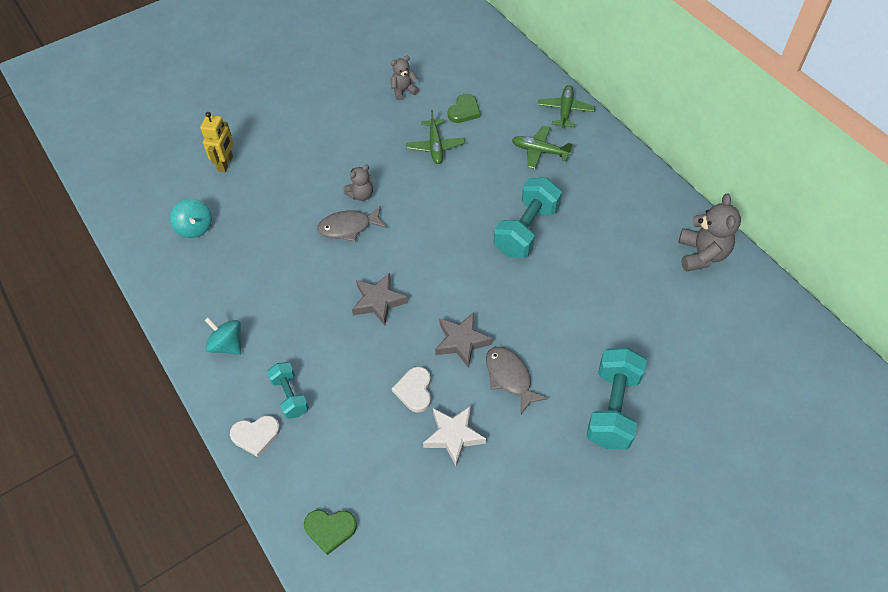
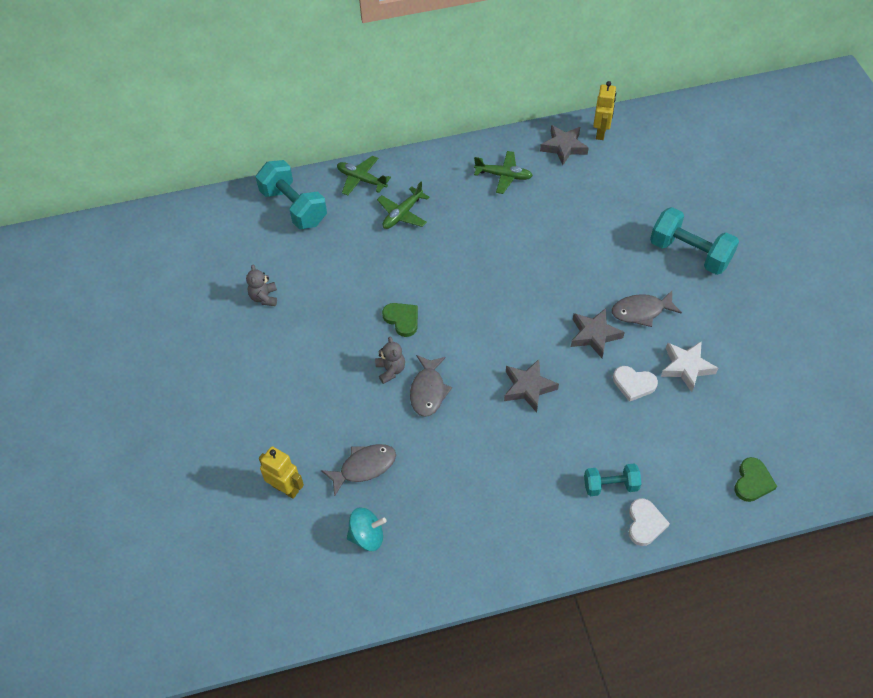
camera: 70 degrees left, 0 degrees up
turquoise spinning top [204,317,241,355] -> none
green plane [406,110,465,164] -> green plane moved to [474,151,533,194]
green heart [448,94,481,123] -> green heart moved to [382,303,418,337]
turquoise dumbbell [494,178,562,258] -> turquoise dumbbell moved to [256,160,327,229]
grey teddy bear [679,194,741,271] -> grey star [540,125,589,165]
none -> grey fish [321,444,396,497]
none -> yellow robot [593,81,616,140]

